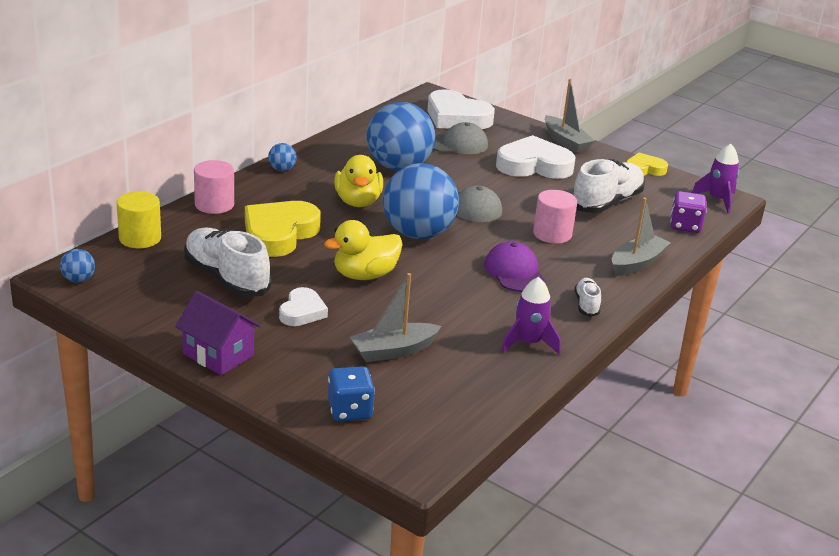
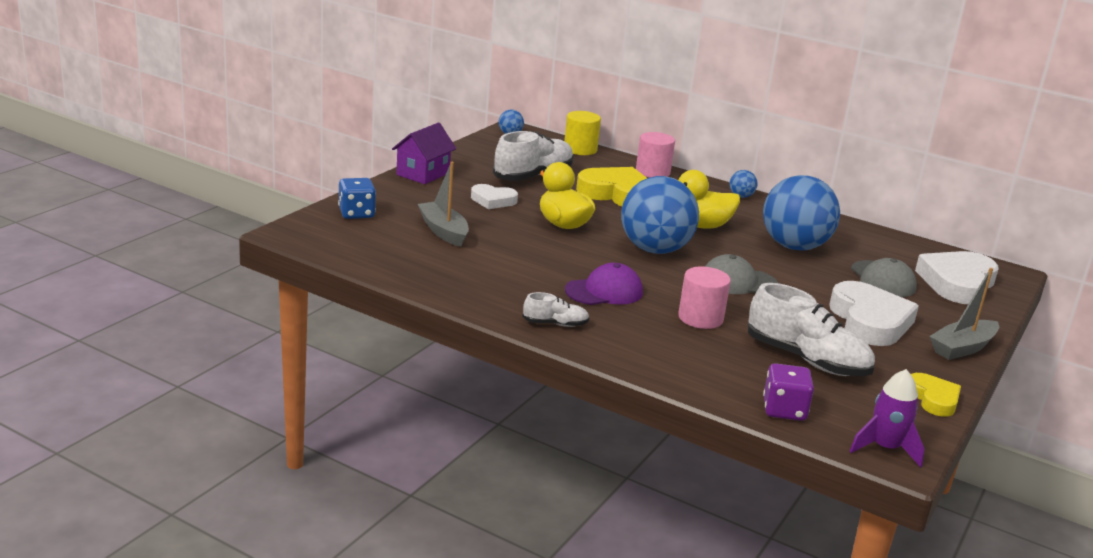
camera: 85 degrees right, 5 degrees down
purple rocket [501,277,561,355] -> none
grey boat [612,198,671,276] -> none

